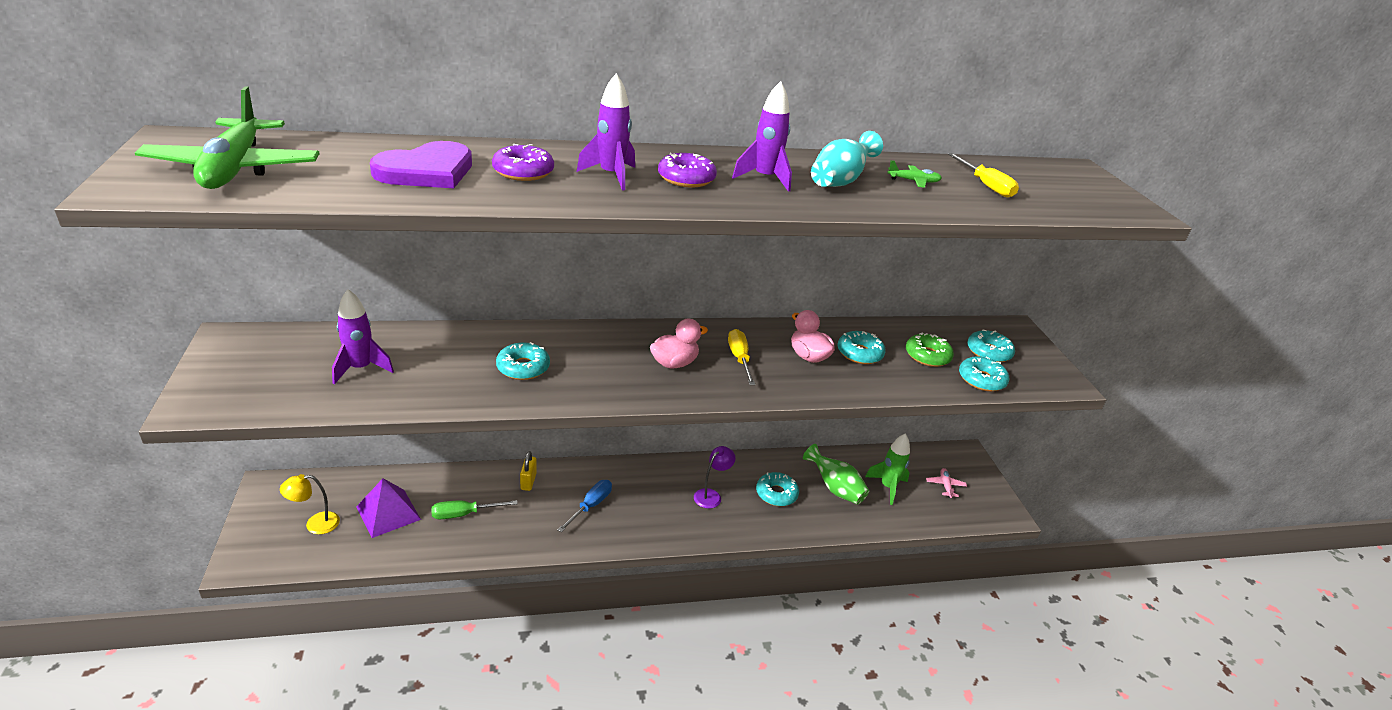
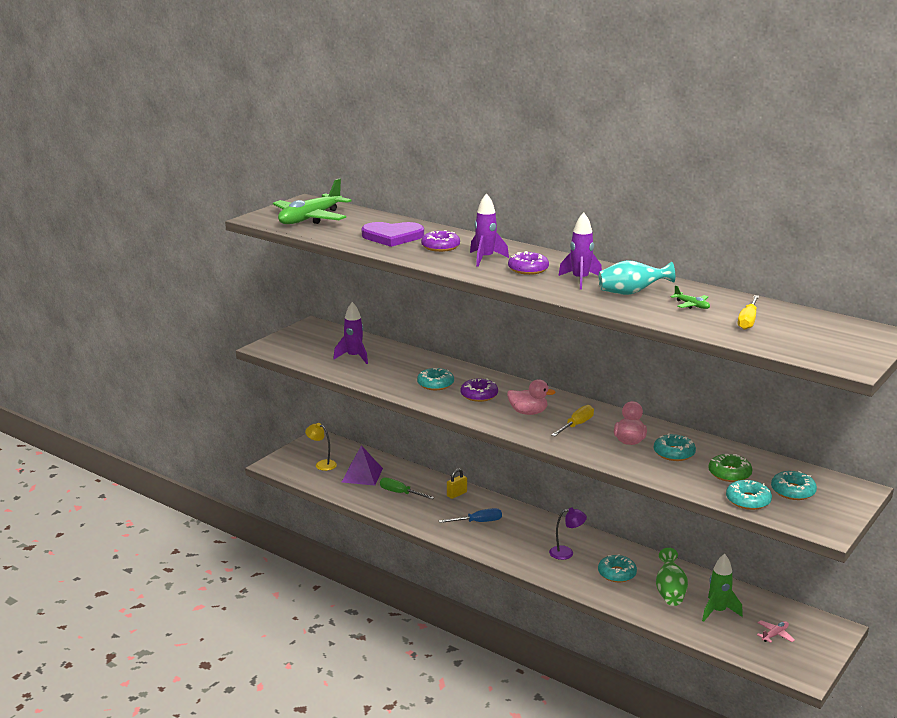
camera: 50 degrees right, 10 degrees down
none -> purple donut [460,378,498,402]

